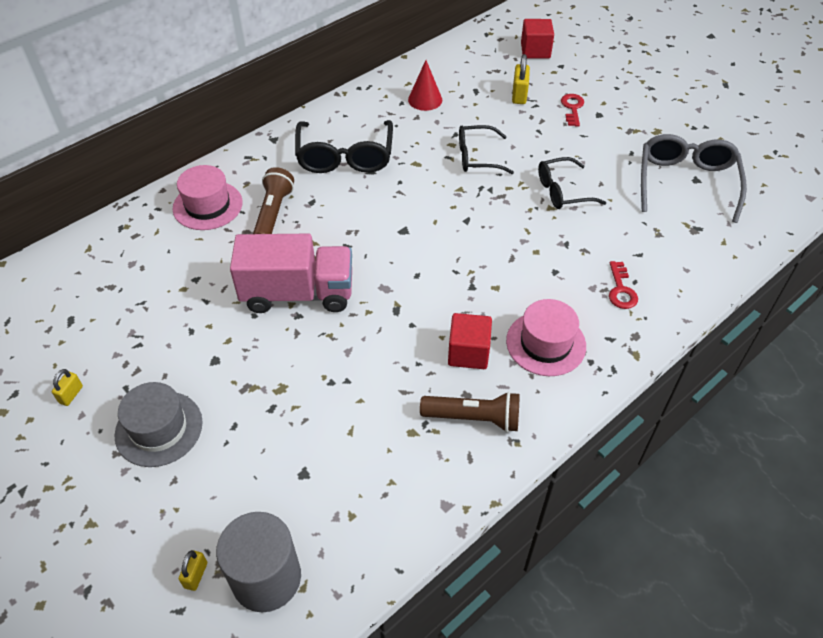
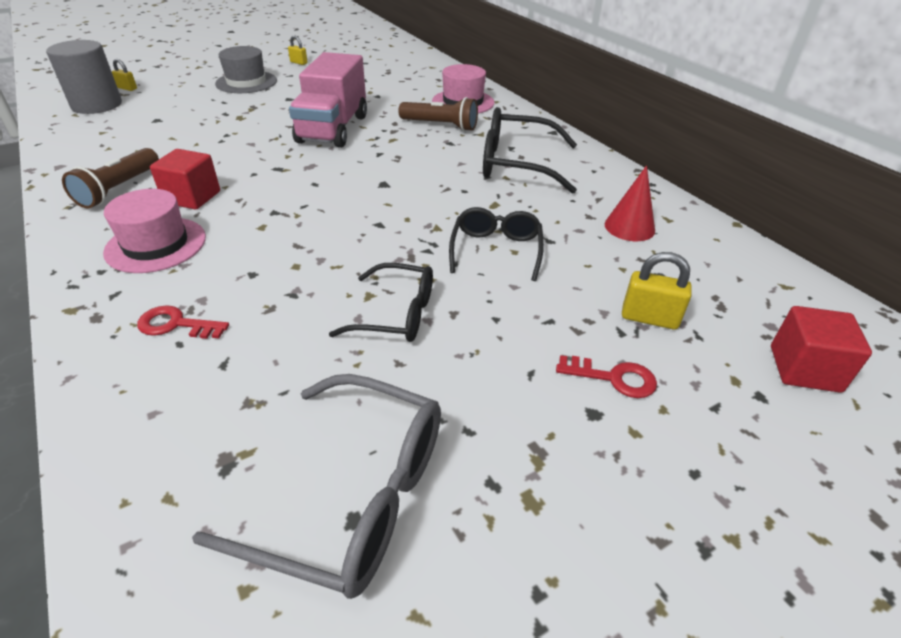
camera: 100 degrees right, 10 degrees down
black glasses [538,157,606,209] -> black glasses turned 105 degrees clockwise [329,263,433,342]

